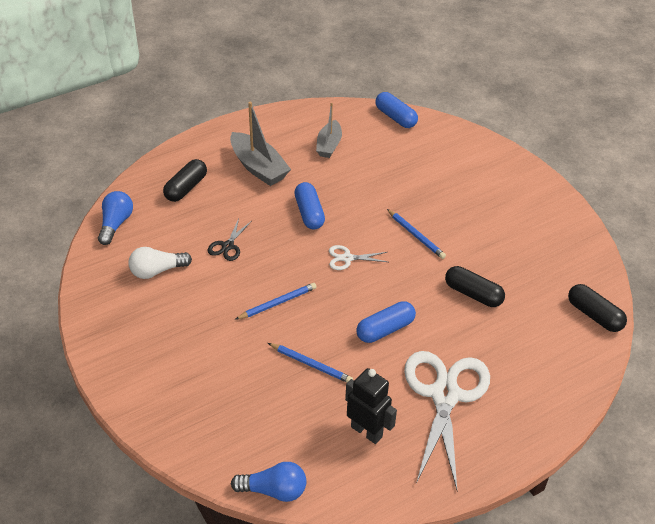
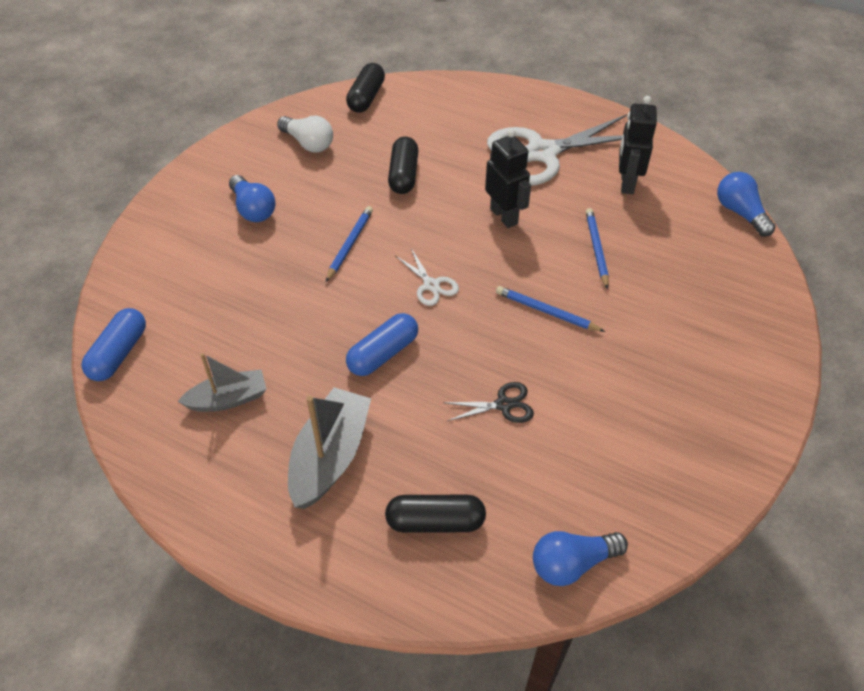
camera: 120 degrees left, 5 degrees up
white light bulb [128,247,192,279] -> white light bulb moved to [277,116,333,153]
blue capsule [356,301,416,343] -> black robot [485,129,531,228]
none -> blue light bulb [229,175,276,222]

